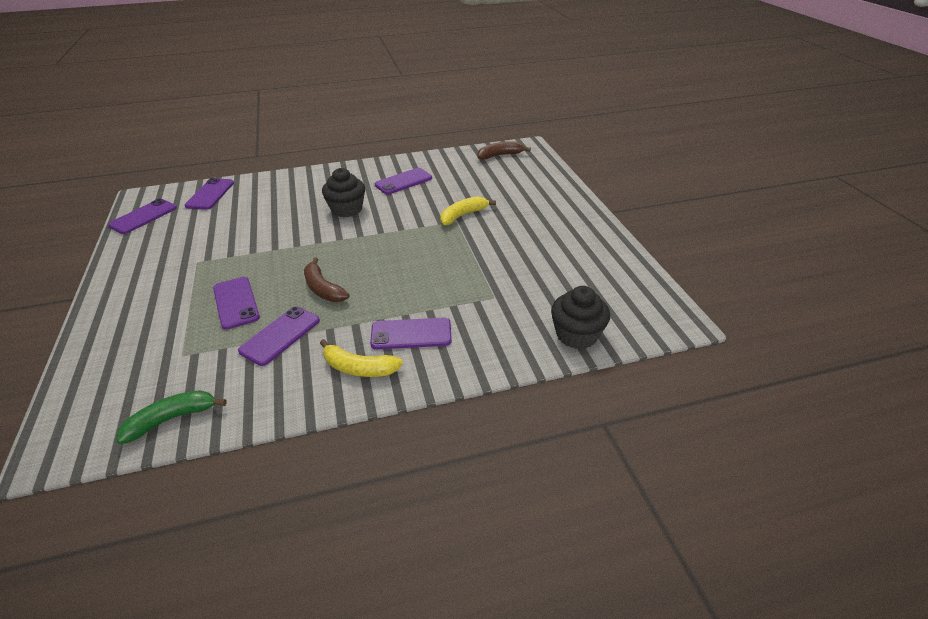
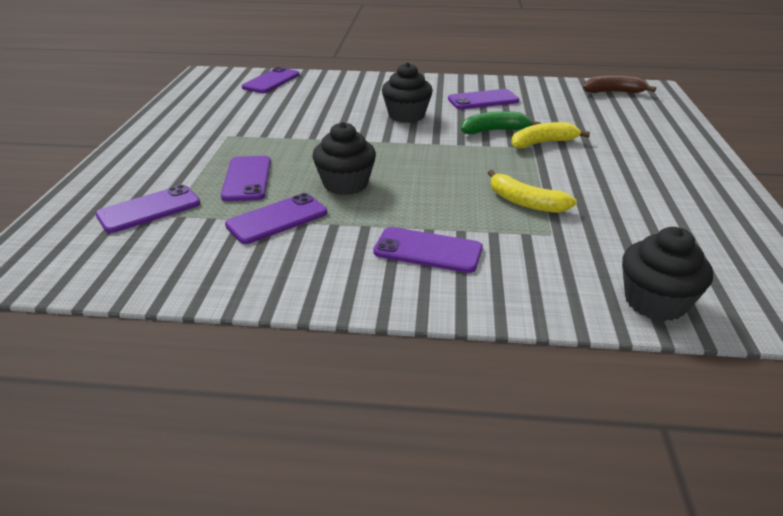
camera: 20 degrees right, 5 degrees down
purple phone [108,198,177,234] -> purple phone moved to [96,185,200,233]
green banana [116,390,227,444] -> green banana moved to [461,111,541,134]
brown banana [304,257,349,302] -> black cupcake [312,122,376,195]
yellow banana [320,339,403,377] -> yellow banana moved to [488,170,577,213]

